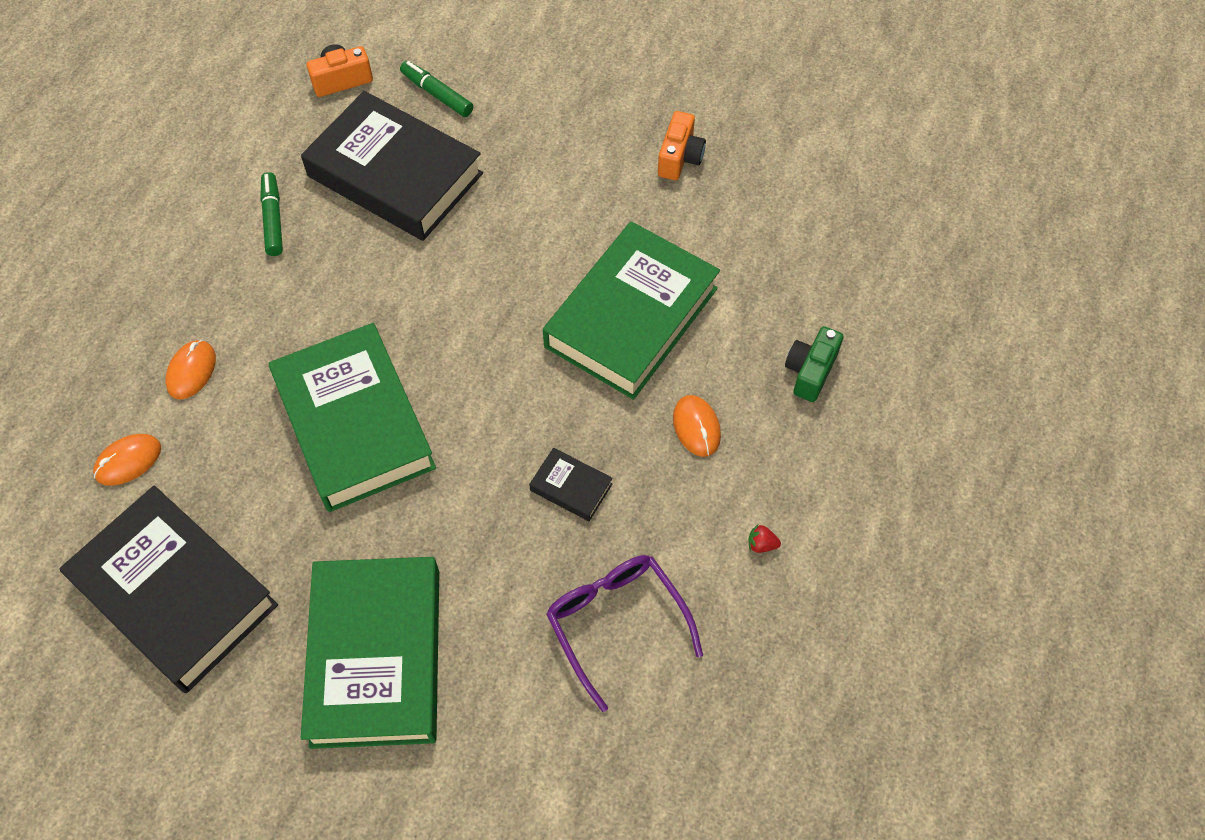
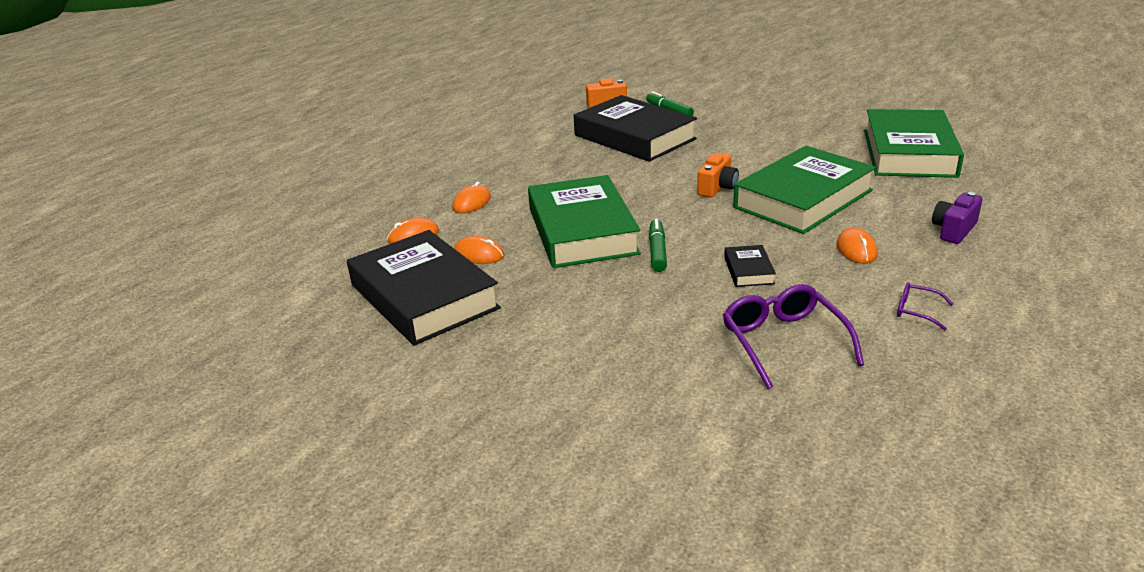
camera: 15 degrees right, 30 degrees down
green marker [260,172,283,256] -> green marker moved to [649,219,667,272]
green book [301,557,439,749] -> green book moved to [864,109,964,178]
black book [529,448,613,521] -> black book turned 45 degrees clockwise [724,245,776,287]
orange camera [658,111,706,180] -> orange camera moved to [697,153,739,198]
red strawberry [748,524,781,553] -> purple glasses [897,283,954,330]
green camera [785,326,843,402] -> purple camera [932,192,982,244]
none -> orange mouse [454,236,505,264]

